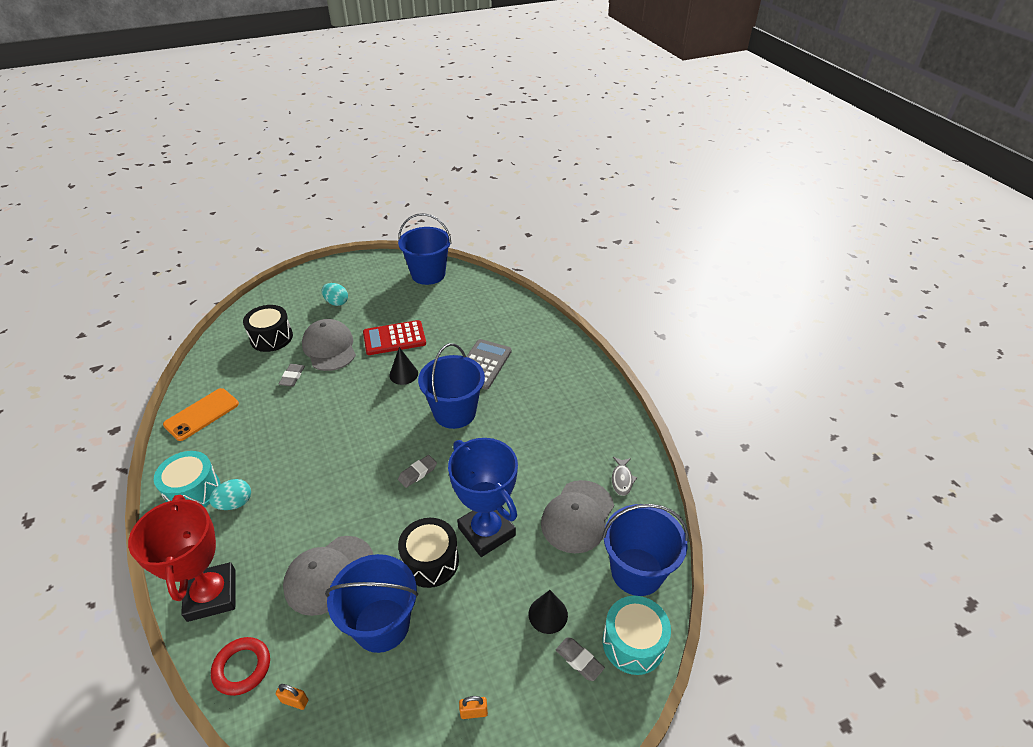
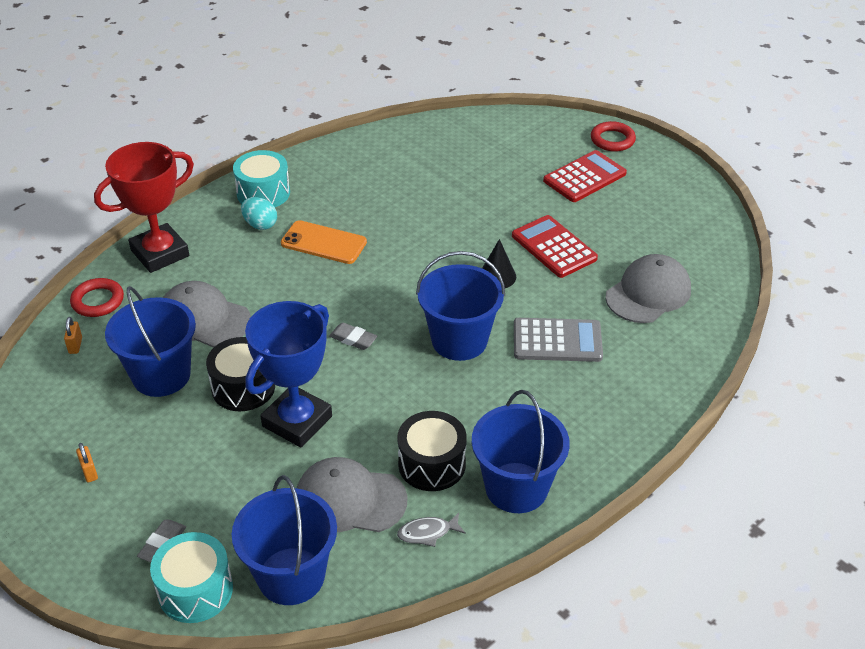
camera: 70 degrees right, 0 degrees up
orange phone [163,388,239,441] -> orange phone moved to [281,220,367,264]
black drum [243,305,293,352] -> black drum moved to [397,411,467,491]
grey eraser [279,364,305,386] -> none
grey cap [302,319,356,371] -> grey cap moved to [605,254,691,323]
turquoise egg [322,283,348,306] -> red calculator [543,150,627,202]
blue bucket [398,213,452,285] -> blue bucket moved to [472,390,570,513]
black cone [529,590,568,634] -> none
none -> red ring [591,121,636,152]

